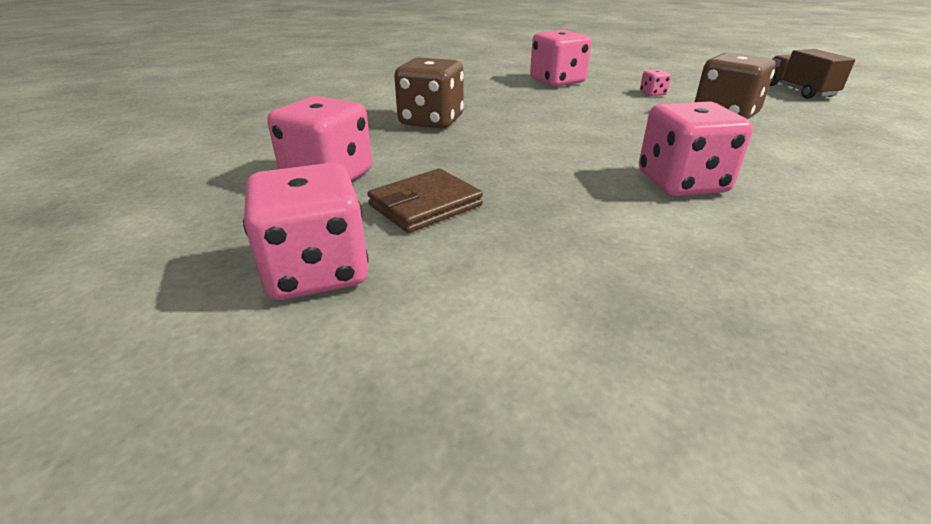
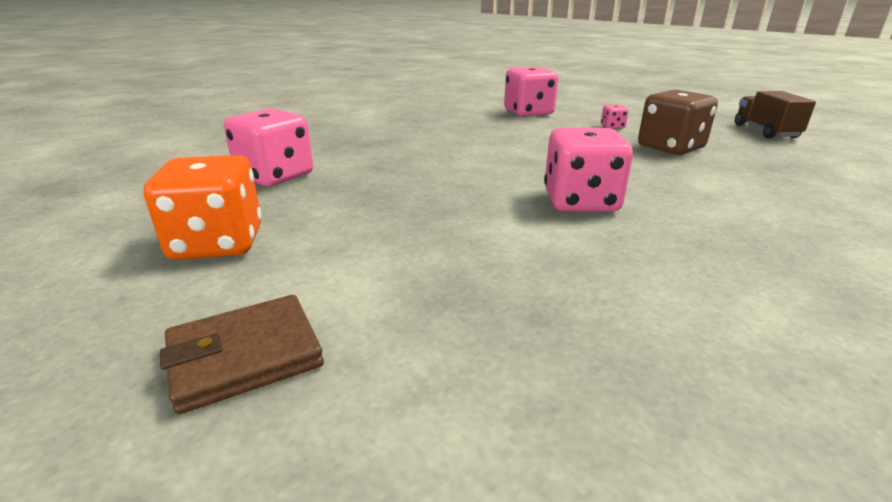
camera: 10 degrees right, 5 degrees down
pink dice [243,163,369,300] -> orange dice [144,155,262,260]
brown wallet [367,169,483,233] -> brown wallet moved to [160,295,324,414]
brown dice [394,57,464,129] -> none

